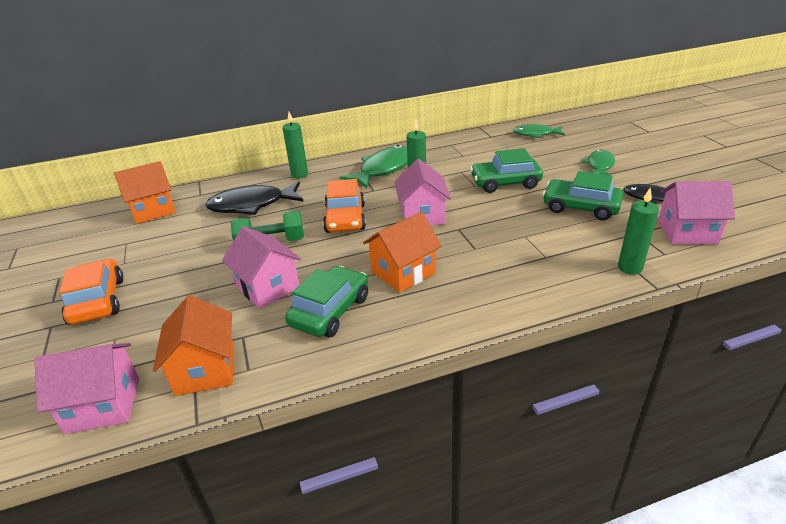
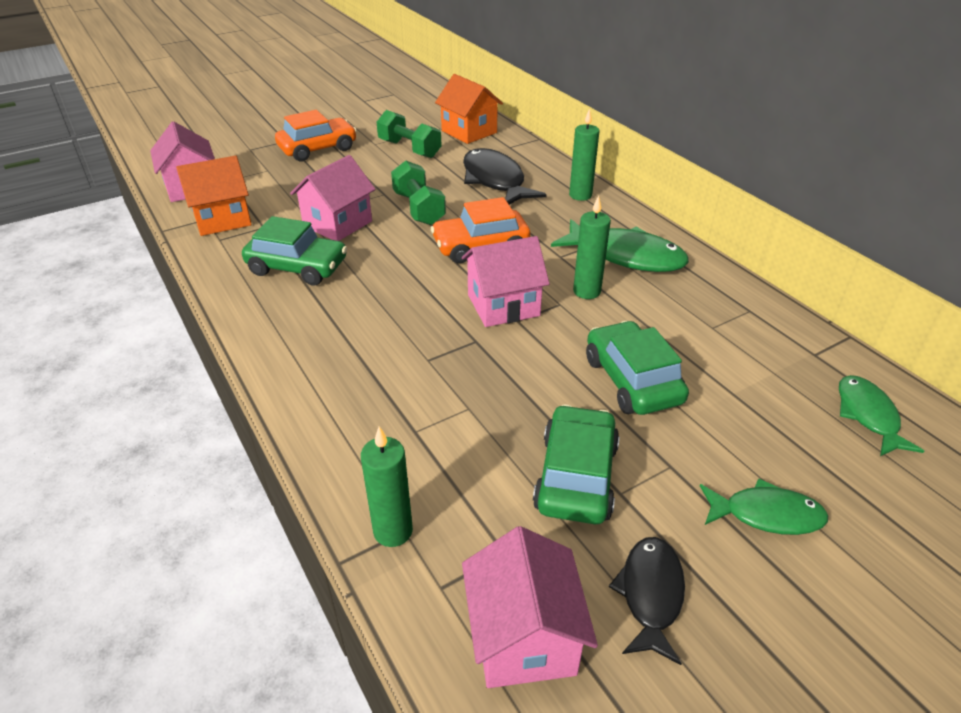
camera: 75 degrees right, 5 degrees up
orange house [363,212,442,293] -> none
none -> green dumbbell [377,110,442,158]

